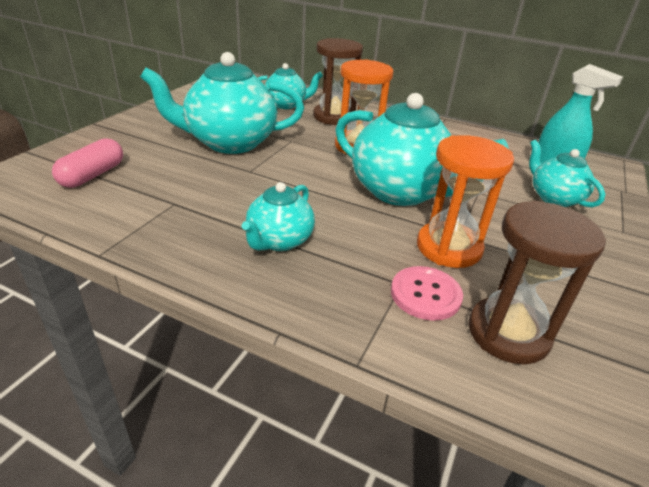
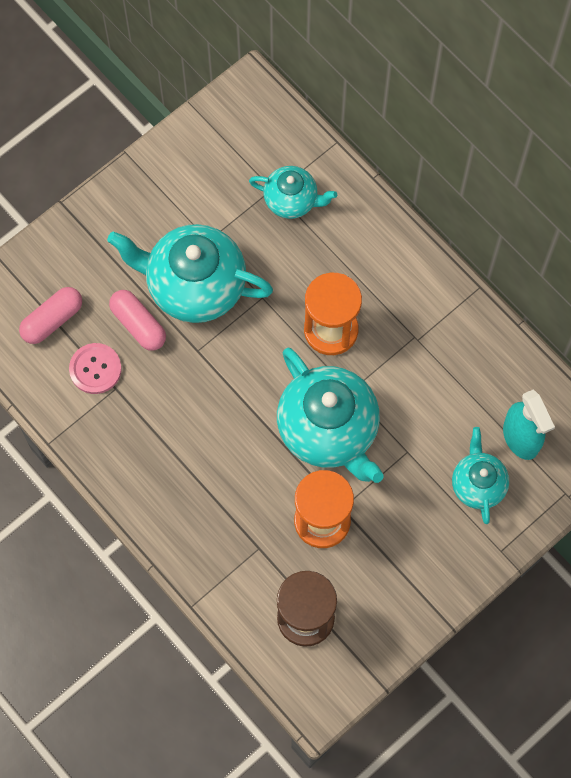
camera: 25 degrees right, 35 degrees up
turquoise teapot [242,182,315,251] -> none
brown hourglass [313,38,363,125] -> none
pink button [391,266,463,321] -> pink button moved to [69,343,122,394]
none -> pink capsule [109,290,166,351]

